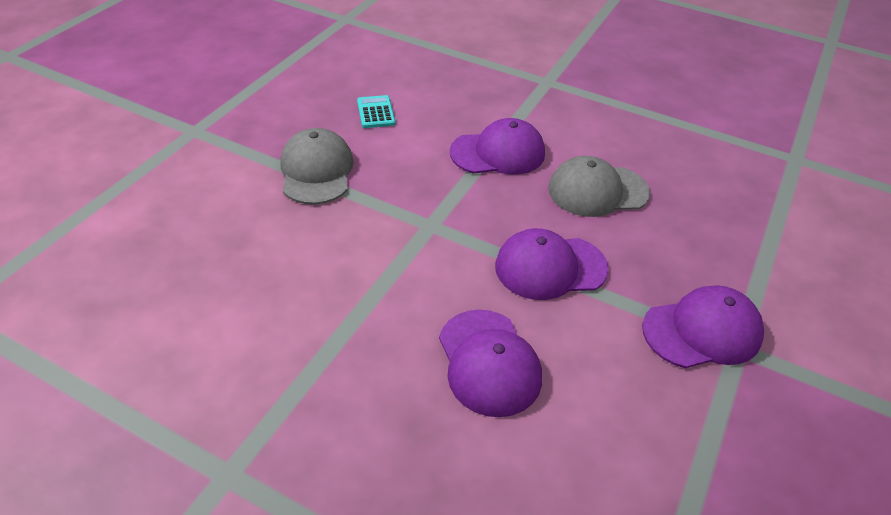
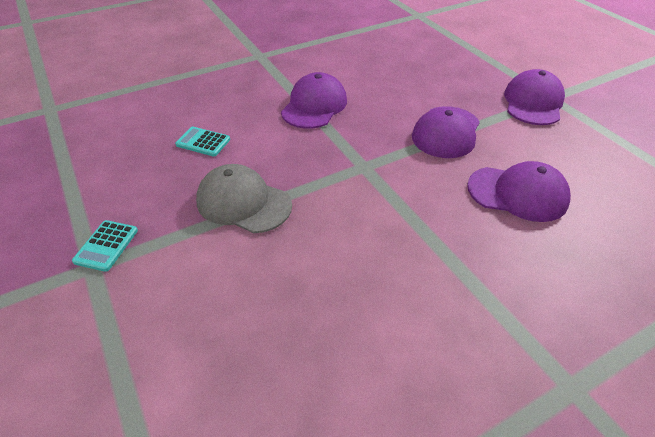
camera: 55 degrees left, 0 degrees up
grey cap [548,156,650,217] -> none
none -> turquoise calculator [72,220,138,272]

